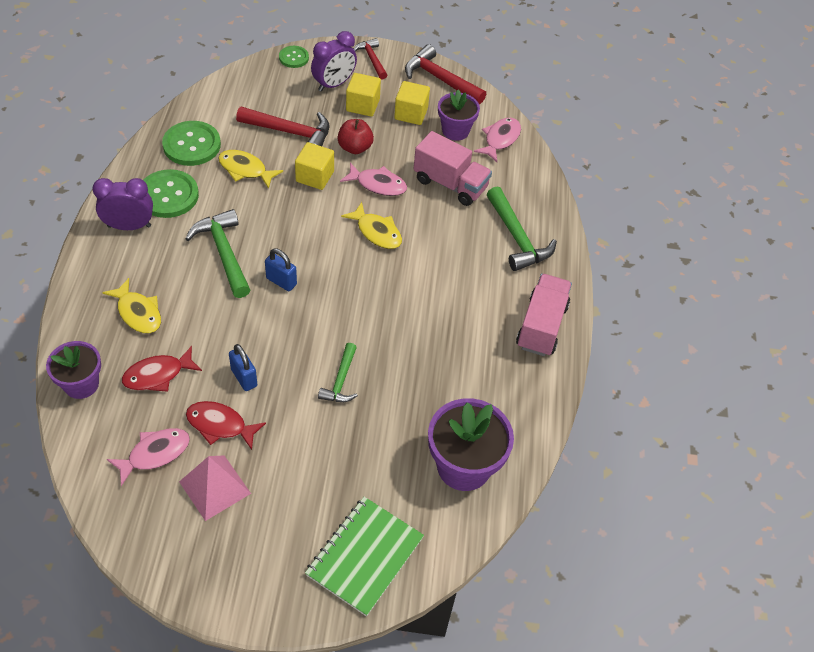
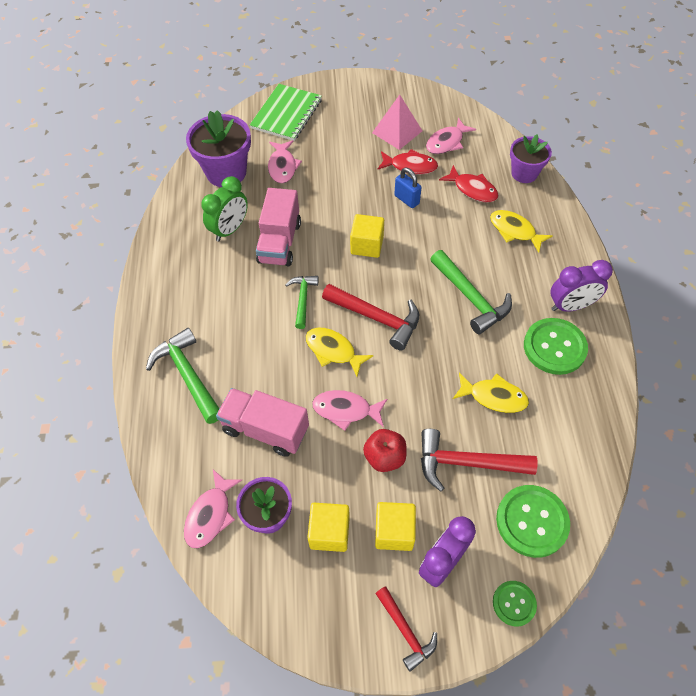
camera: 175 degrees right, 5 degrees up
red fish [122,346,202,392] -> red fish turned 75 degrees clockwise [439,165,498,203]
green button [162,121,221,166] -> green button moved to [496,485,570,558]
blue padlock [265,248,297,291] -> none
yellow cube [295,142,334,190] -> yellow cube moved to [350,214,384,258]
green hammer [318,343,358,402] -> green hammer moved to [286,276,318,329]
red hammer [405,44,486,104] -> red hammer moved to [322,284,419,351]
pink truck [516,274,572,356] -> pink truck moved to [256,188,301,266]
none -> green clock [201,176,248,241]
none -> pink fish [268,140,302,183]

